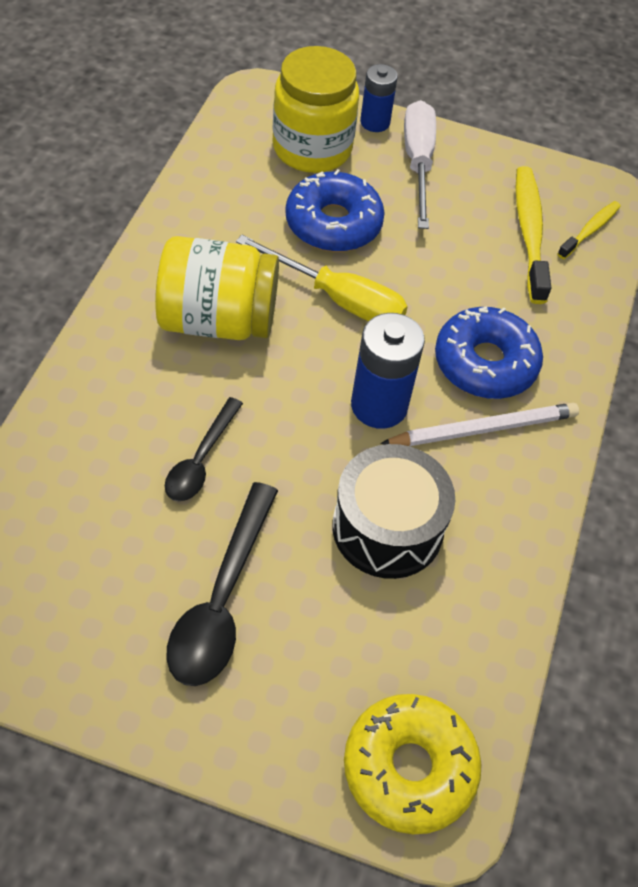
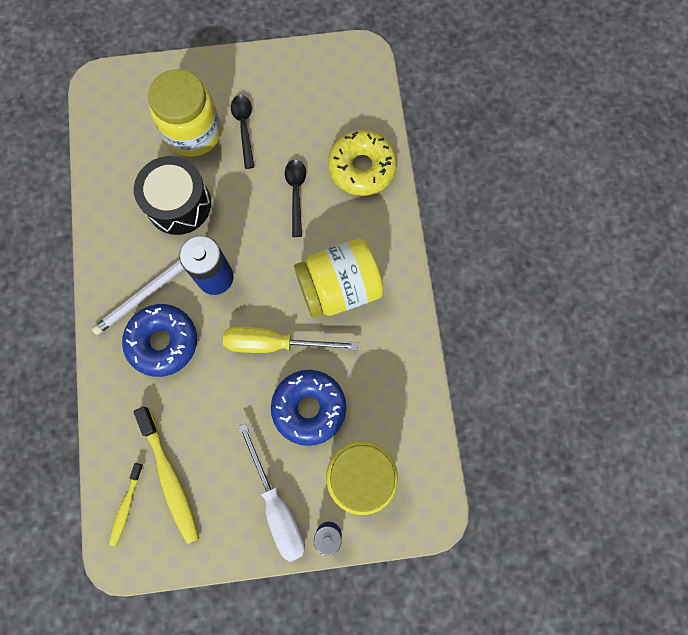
camera: 160 degrees right, 20 degrees up
black spoon [166,482,278,686] -> black spoon [231,95,254,169], size x0.63
yellow donut [344,694,482,834] -> yellow donut moved to [328,130,397,196]
none -> yellow jar [148,69,221,157]

